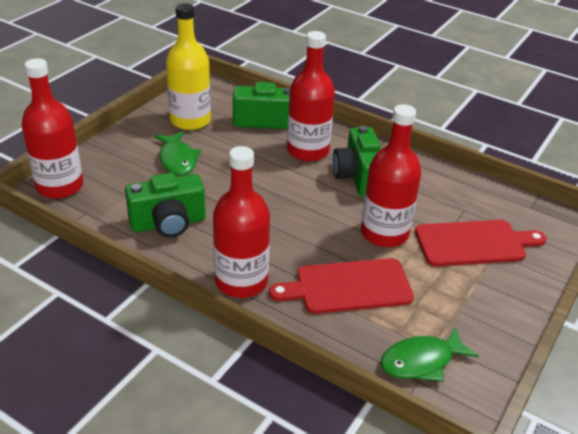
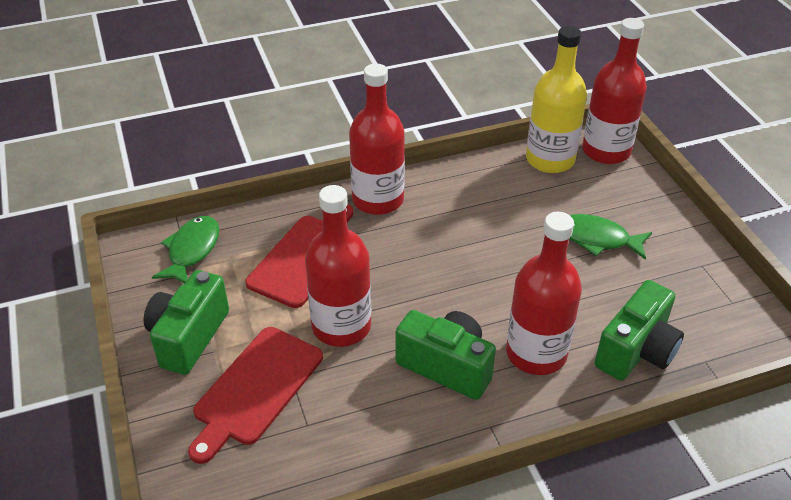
camera: 130 degrees right, 5 degrees up
green camera [125,173,206,237] -> green camera moved to [144,270,229,375]
yellow bottle [166,3,211,130] -> yellow bottle moved to [526,26,587,173]

